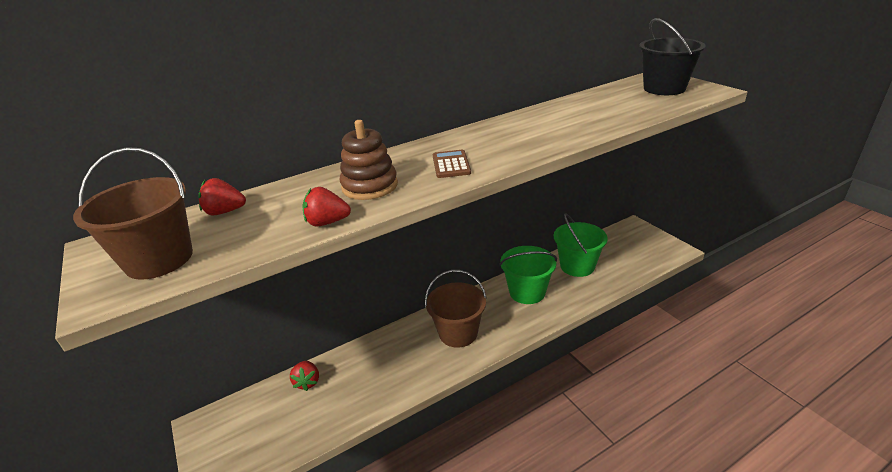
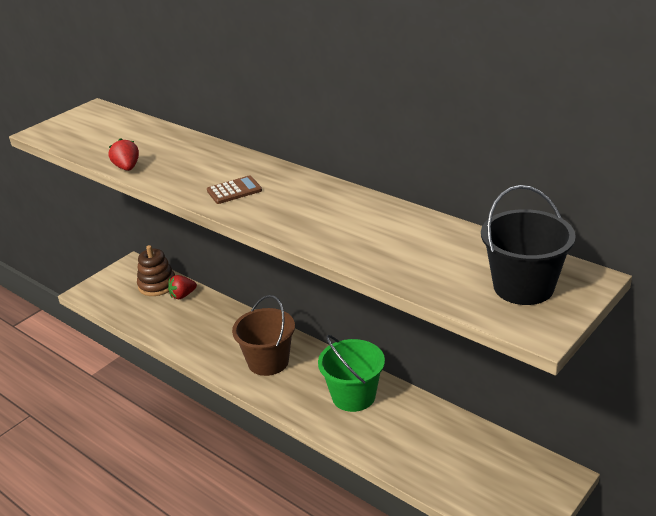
camera: 70 degrees right, 0 degrees up
brown bucket [73,147,193,280] -> none
red strawberry [198,178,246,215] -> none
brown stacking toy [340,120,398,200] -> brown stacking toy moved to [137,245,175,296]
green bucket [554,213,608,277] -> none

